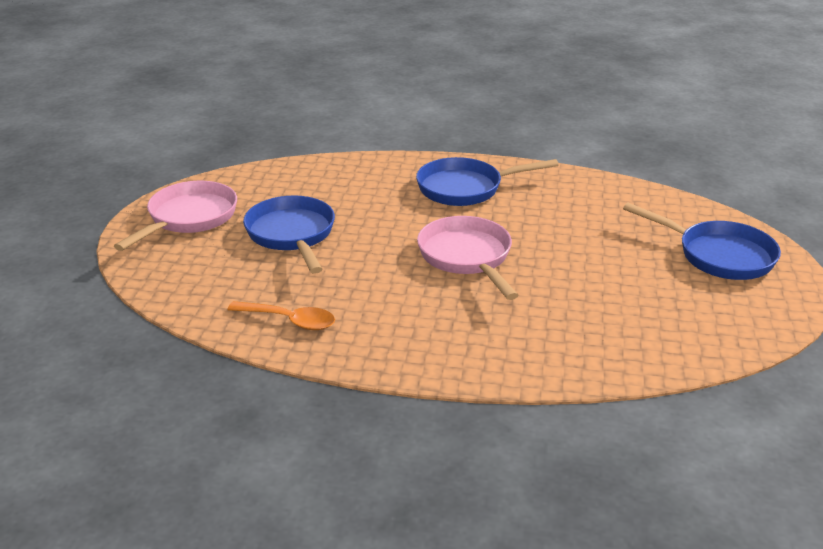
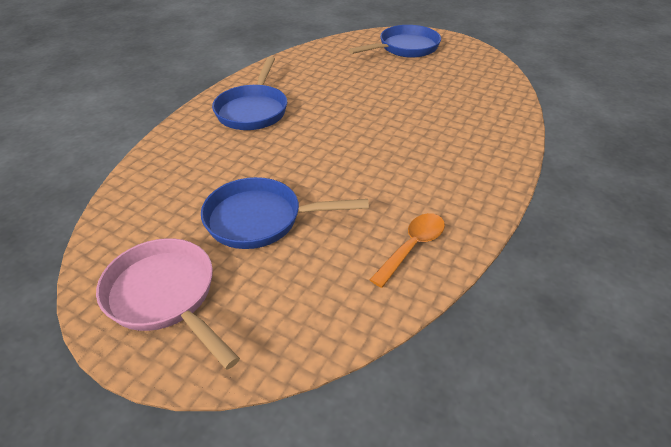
camera: 70 degrees left, 10 degrees up
pink pan [417,216,519,300] -> none

